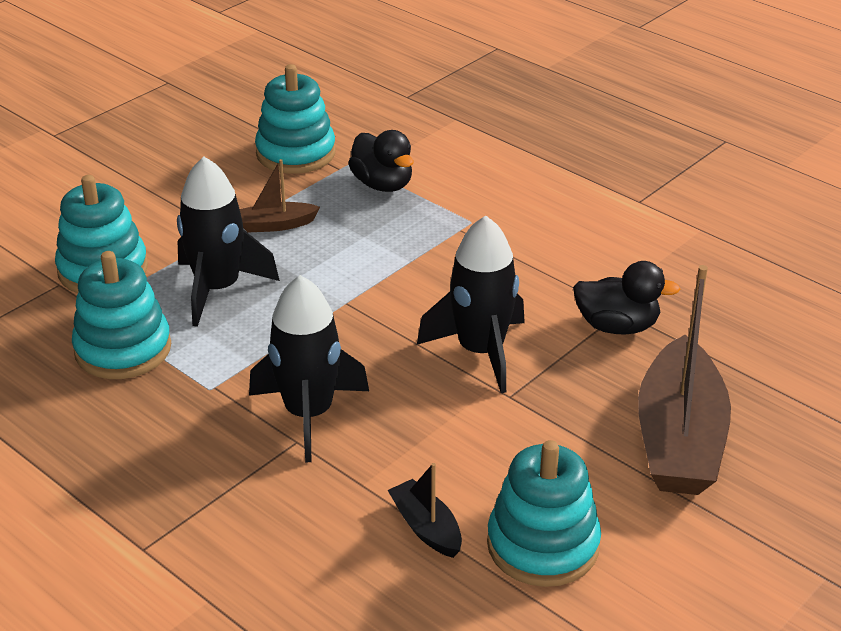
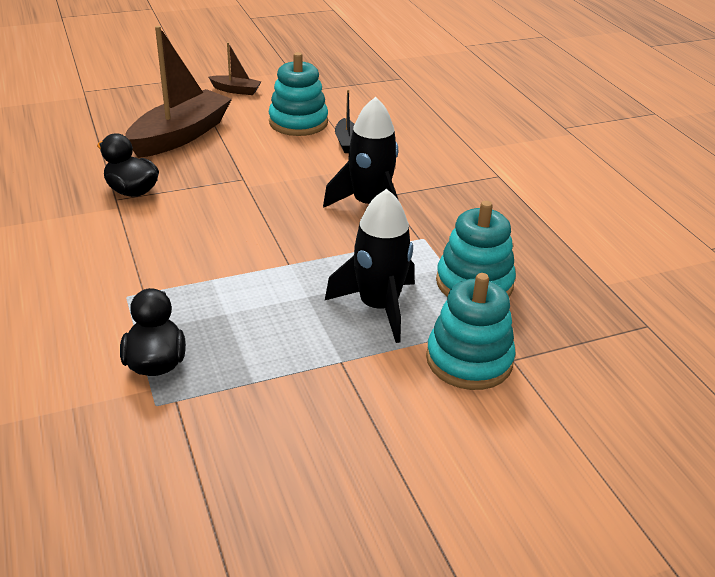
camera: 155 degrees left, 0 degrees up
brown boat [240,159,320,232] -> brown boat moved to [209,42,262,95]
turquoise stacking toy [255,64,336,174] -> none
black rocket [417,215,525,393] -> none

